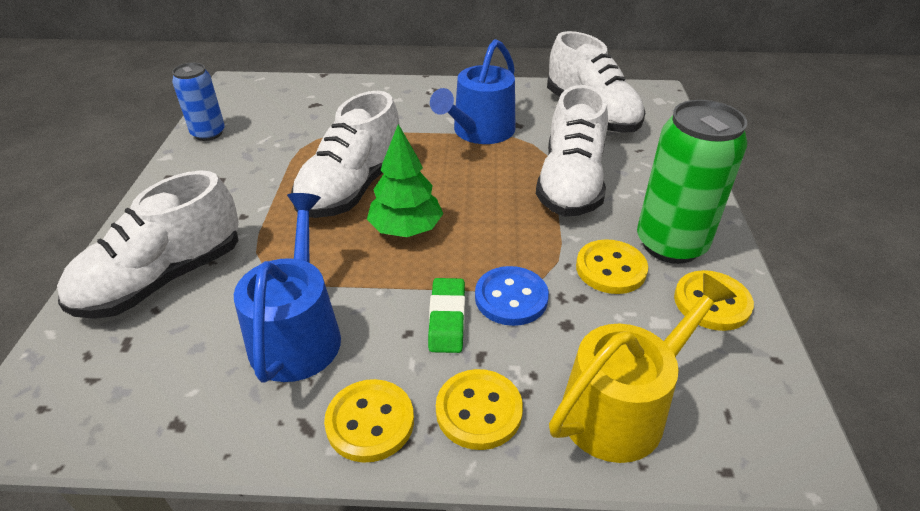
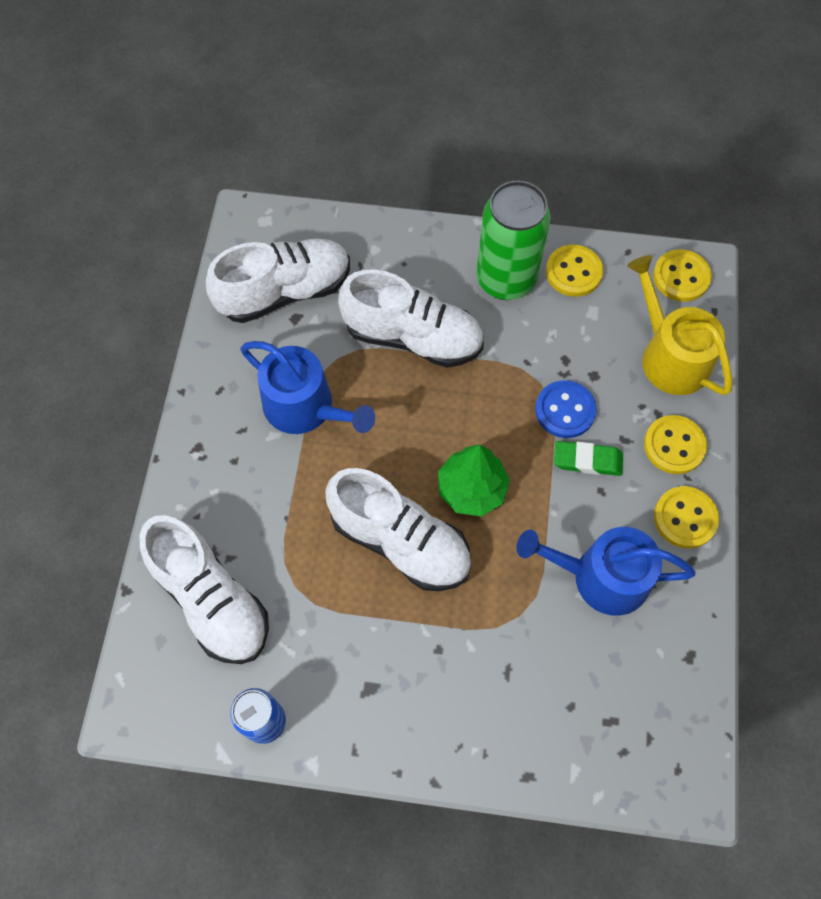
camera: 85 degrees left, 25 degrees up
white shoe [57,170,239,319] -> white shoe moved to [140,515,269,664]
yellow button [576,239,648,294] -> yellow button moved to [653,249,712,302]

